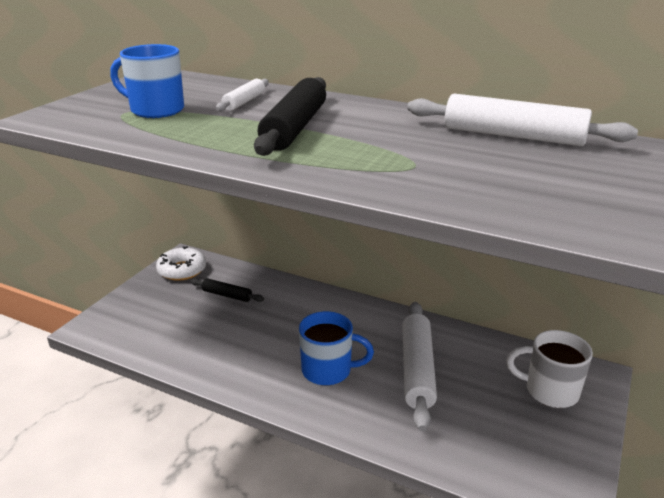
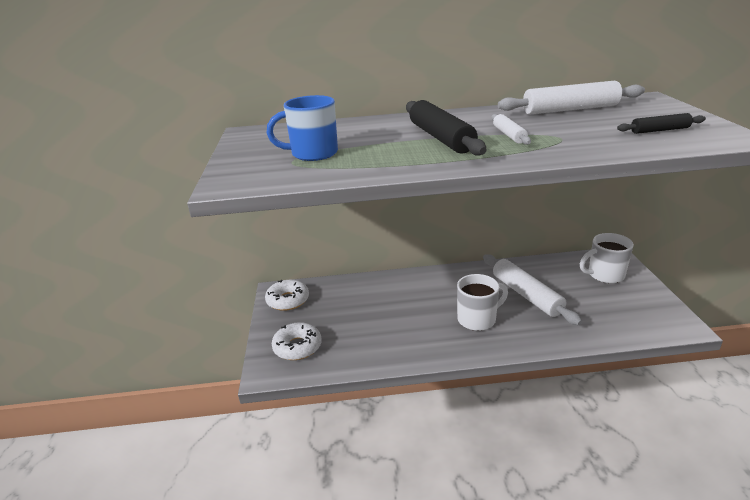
camera: 30 degrees left, 0 degrees up
black rolling pin [190,278,264,302] -> black rolling pin moved to [617,113,706,134]
white rolling pin [216,79,269,112] -> white rolling pin moved to [491,114,531,145]
blue mug [299,311,374,385] -> white mug [457,274,508,331]
none -> white donut [272,322,322,360]

